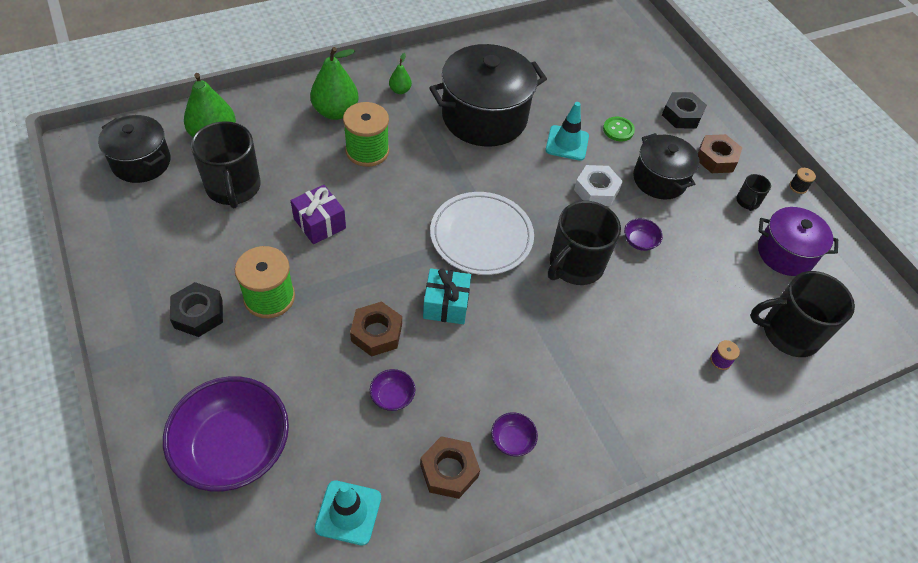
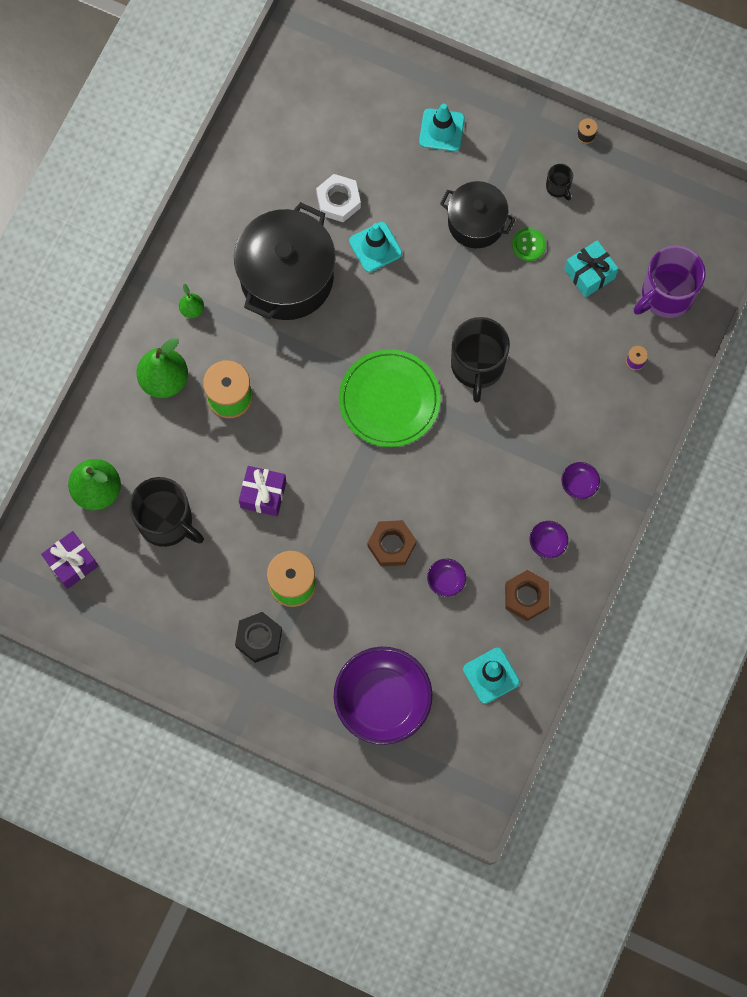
camera: 35 degrees left, 20 degrees up
black pot [98,115,171,183] -> purple gift [41,531,98,589]
turquoise gift [423,268,471,324] -> turquoise gift moved to [565,240,619,298]
white plate [430,192,534,275] -> green plate [339,349,441,447]
white nut [574,165,623,206] -> white nut moved to [316,174,361,222]
green button [603,117,635,141] -> green button moved to [512,228,546,261]
purple bowl [624,218,663,251] -> purple bowl moved to [561,462,600,499]
black nut [662,92,707,128] -> turquoise traffic cone [419,103,465,151]
brown nut [698,134,742,173] -> none
black mug [750,271,855,357] -> purple mug [634,245,706,318]
purple pot [758,207,838,276] -> none

